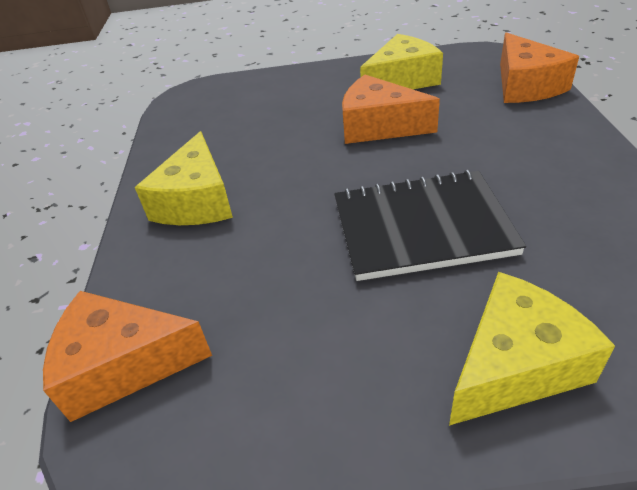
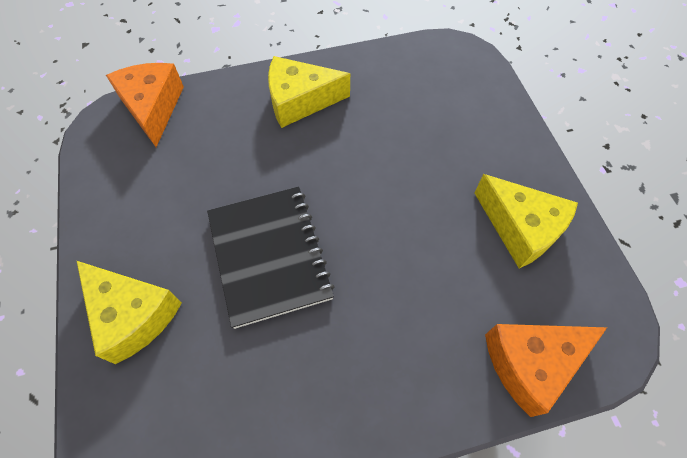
camera: 75 degrees right, 20 degrees up
orange cheese [342,75,440,144] -> none

